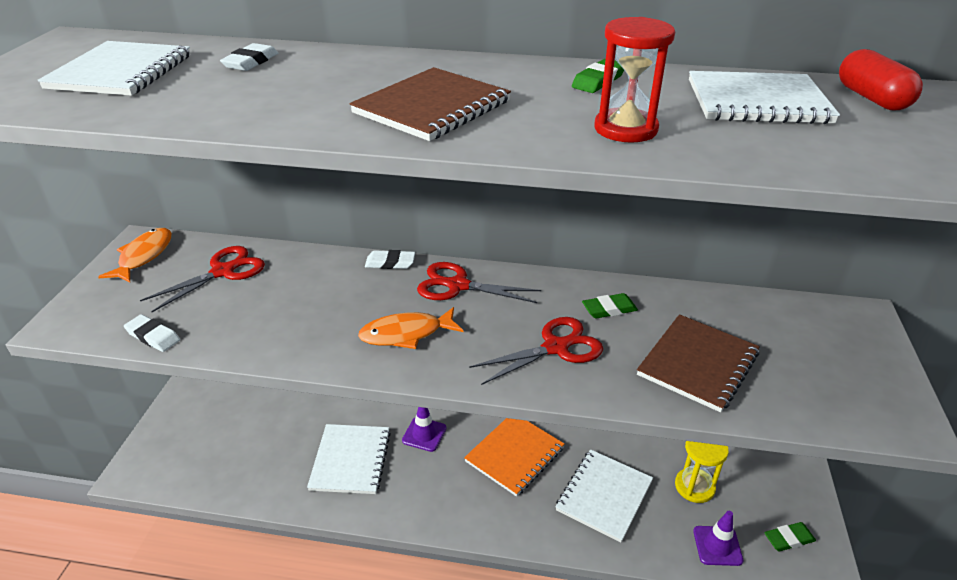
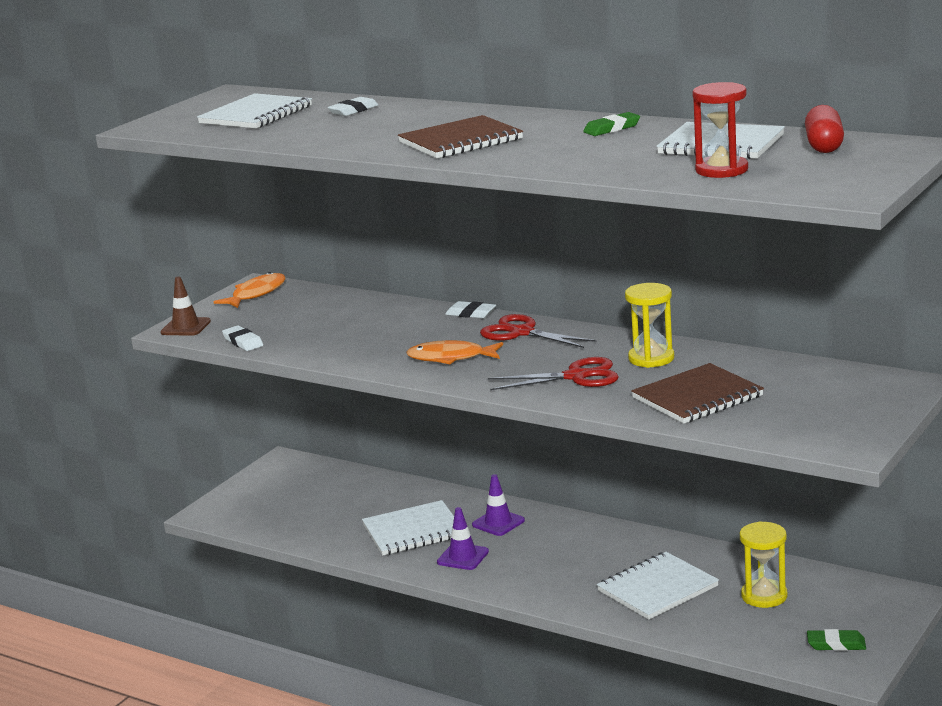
camera: 25 degrees right, 15 degrees down
red scissors [140,246,265,312] -> none
white notebook [307,424,391,494] -> white notebook turned 45 degrees clockwise [362,500,454,555]
orange notebook [464,418,564,497] -> none
green eraser [582,293,638,319] -> yellow hourglass [625,283,674,368]
red hourglass [595,17,675,143] -> red hourglass moved to [692,82,748,178]
purple traffic cone [693,511,743,566] -> purple traffic cone moved to [437,507,489,570]
none -> brown traffic cone [160,277,211,336]

